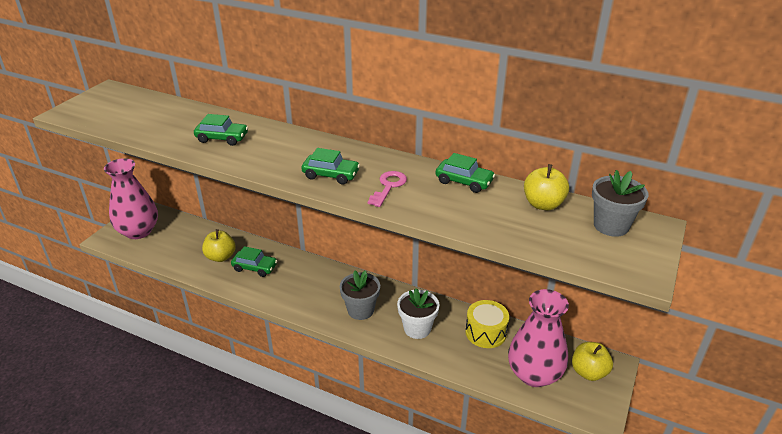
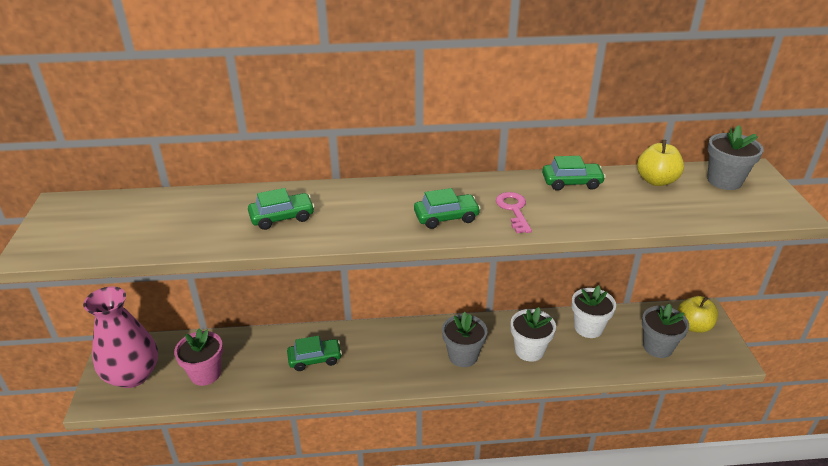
camera: 30 degrees left, 0 degrees up
yellow apple [202,229,236,262] -> none
yellow drum [465,300,509,348] -> white flower pot [572,285,616,338]
pink vase [508,289,569,387] -> grey flower pot [642,303,689,358]
none -> pink flower pot [174,329,223,386]

